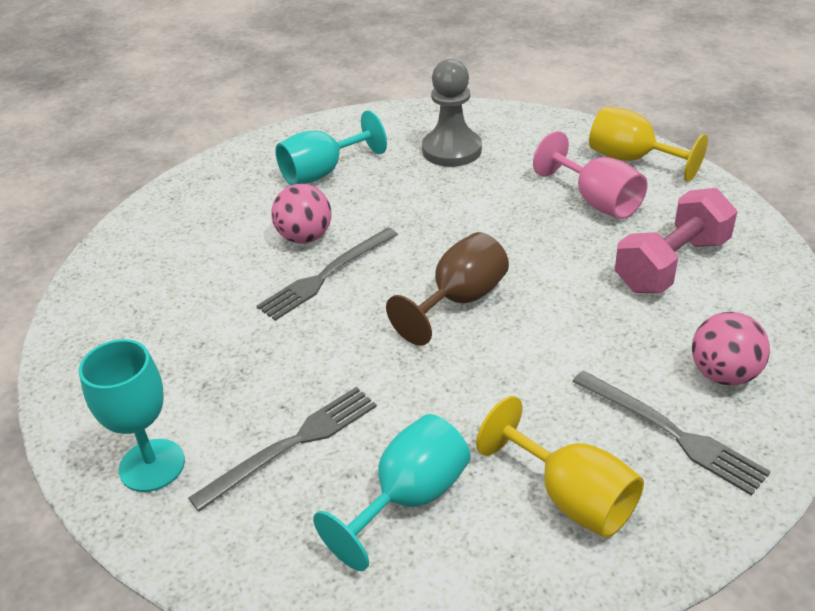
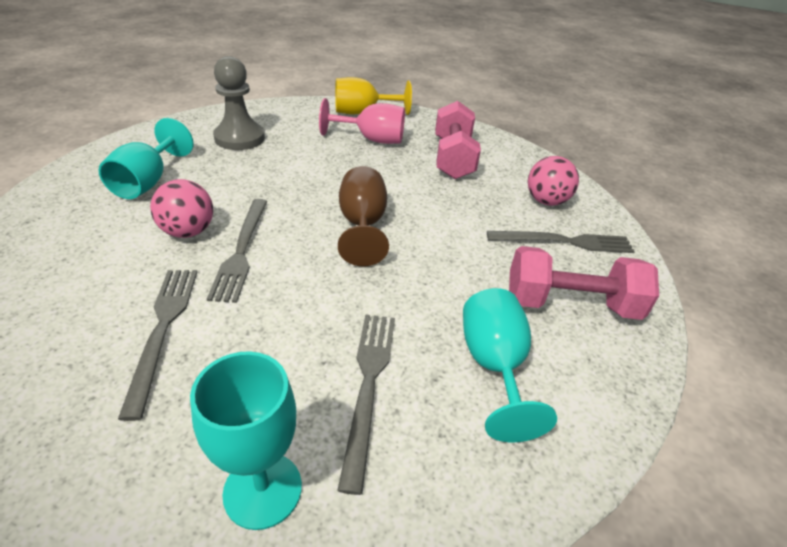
camera: 50 degrees left, 0 degrees up
yellow goblet [476,396,644,538] -> pink dumbbell [509,246,659,320]
none -> grey fork [118,270,197,421]

